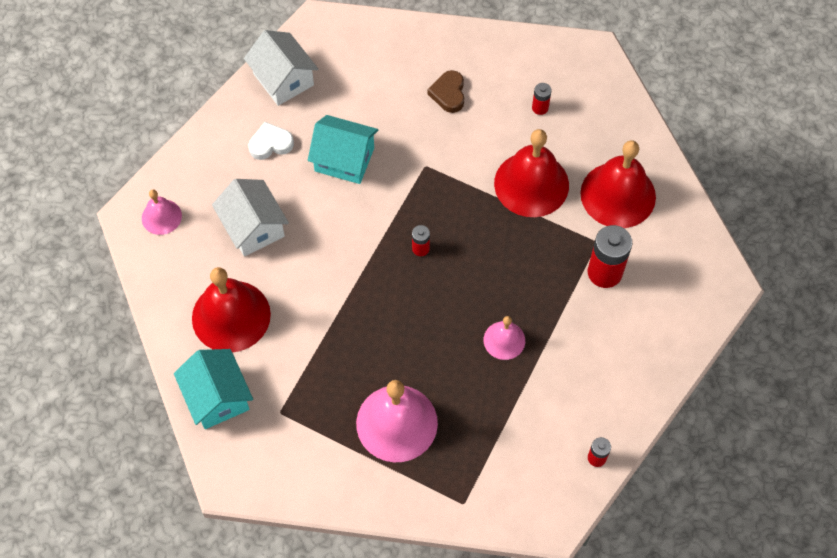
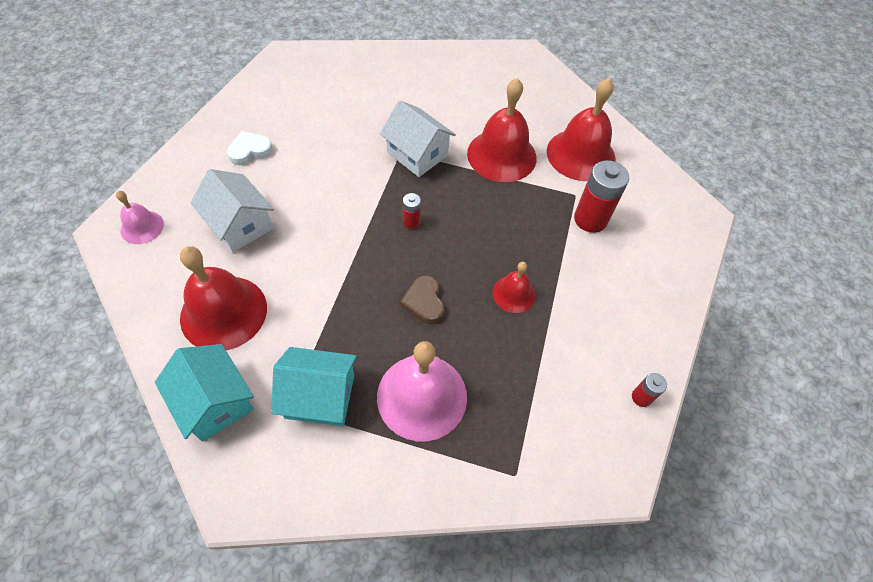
camera: 15 degrees left, 5 degrees down
white house [244,30,318,106] -> white house moved to [380,101,456,177]
turquoise house [308,115,378,184] -> turquoise house moved to [271,347,357,426]
brown heart [428,70,464,113] -> brown heart moved to [400,276,444,324]
pink bell [484,316,525,360] -> red bell [493,262,535,313]
red battery [532,83,552,115] -> none

